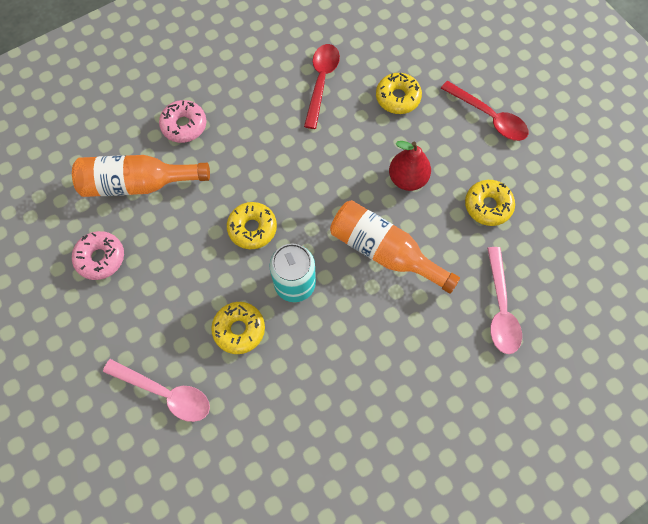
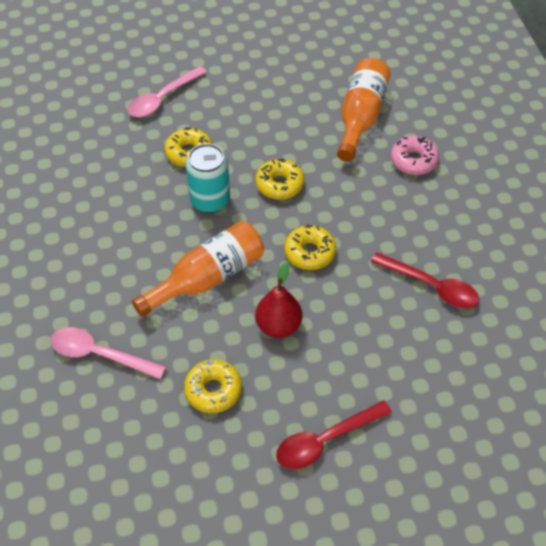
camera: 110 degrees right, 15 degrees down
pink donut [72,231,124,280] -> none
yellow donut [376,73,422,114] -> yellow donut moved to [284,225,336,270]

